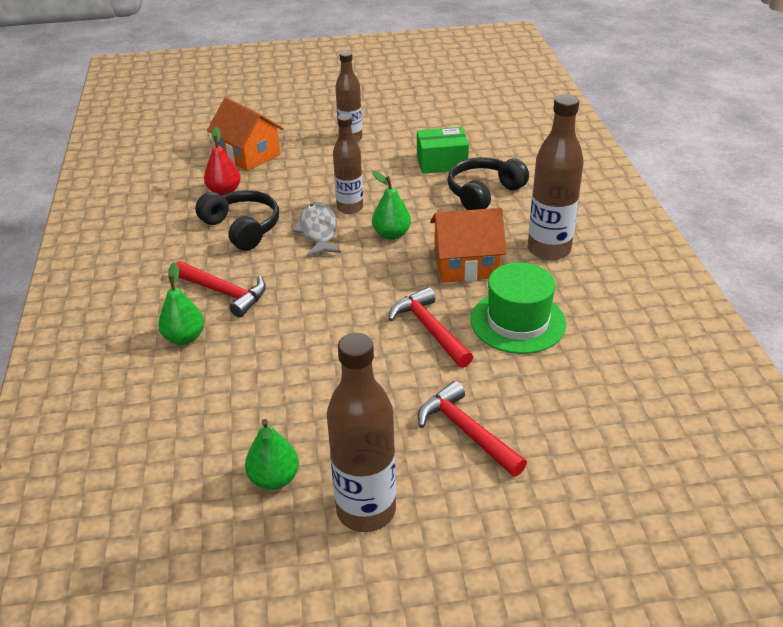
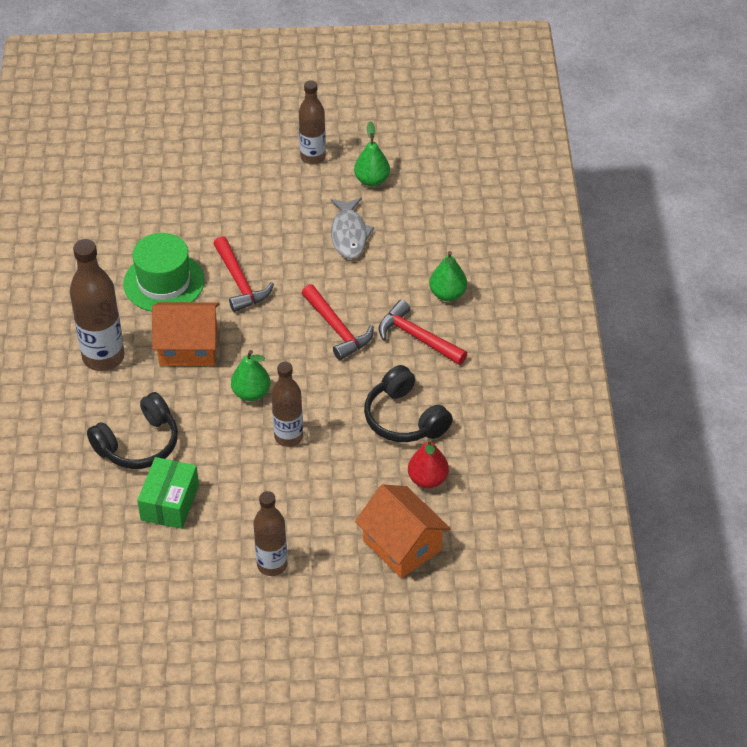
camera: 175 degrees left, 10 degrees up
grey fish [292,202,341,257] -> grey fish moved to [331,198,374,259]
brown bottle [327,333,396,532] -> brown bottle [299,80,326,164], size x0.66
green box [417,127,469,174] -> green box turned 75 degrees counterclockwise [137,457,199,529]
red hammer [418,381,527,477] -> red hammer moved to [302,284,374,360]

